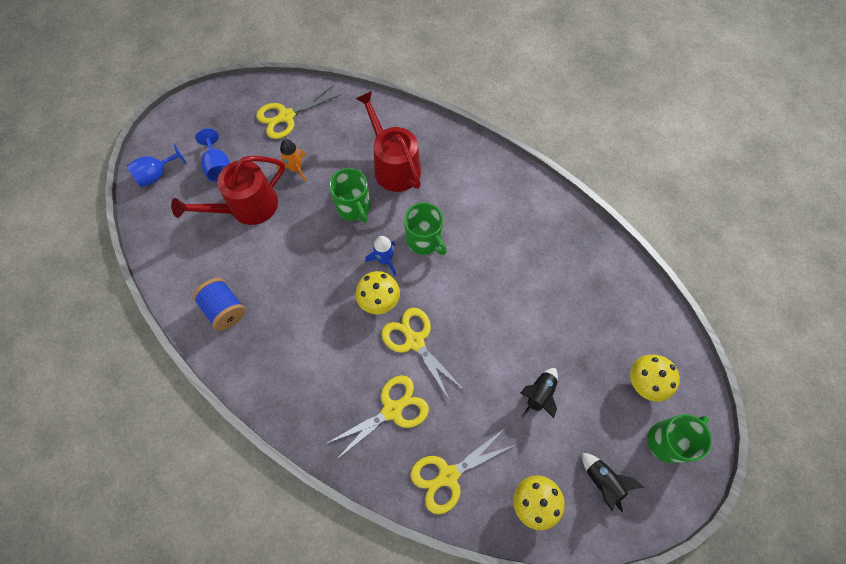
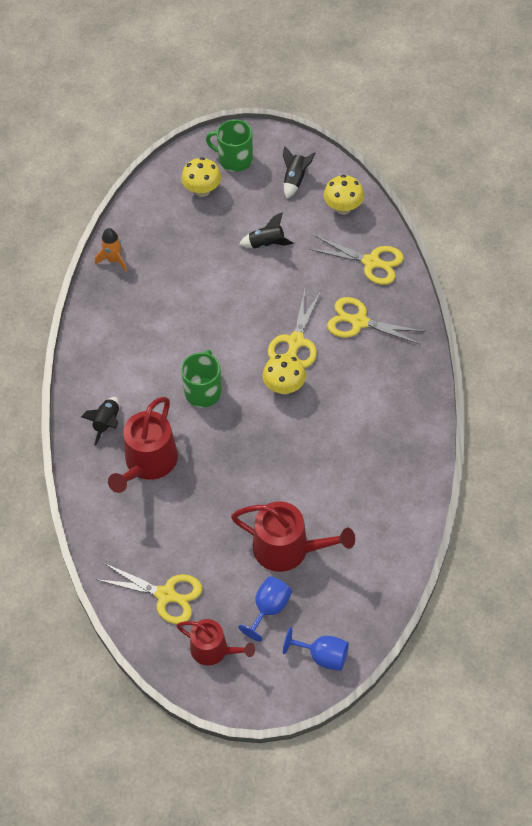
camera: 125 degrees left, 10 degrees down
blue spool [193,278,246,331] -> none
orange rocket [277,139,307,182] -> orange rocket moved to [95,228,127,271]
green mug [329,168,371,223] -> none
blue rocket [365,236,396,276] -> none
none -> black rocket [81,397,119,446]
none -> red watering can [176,619,255,665]

